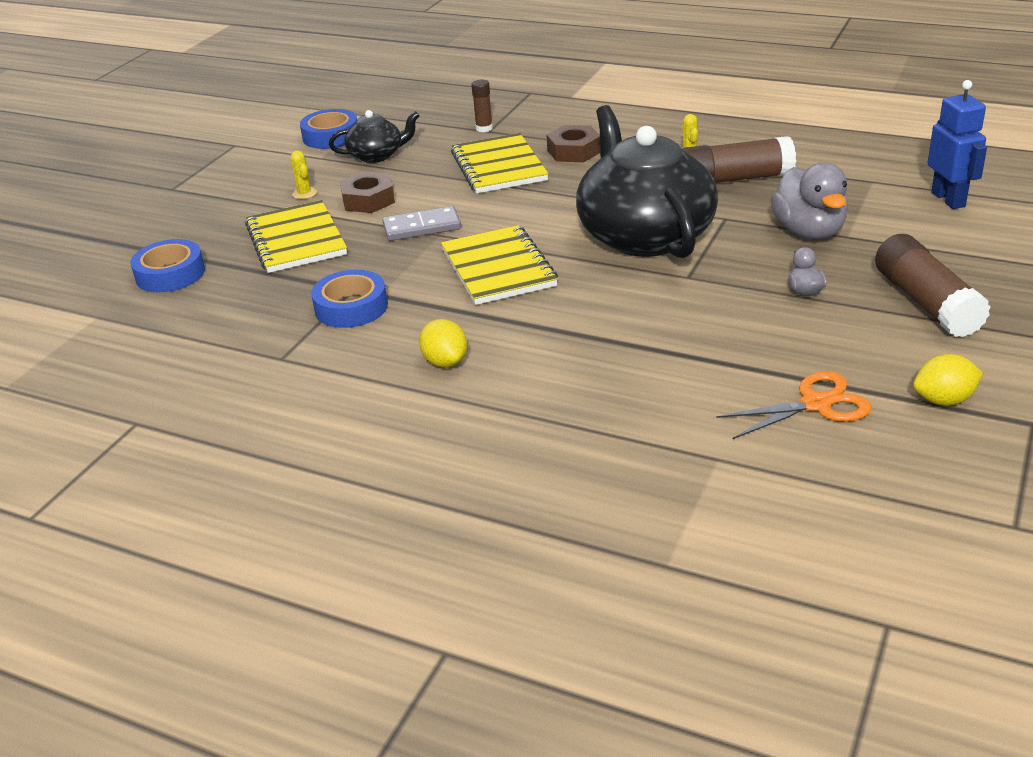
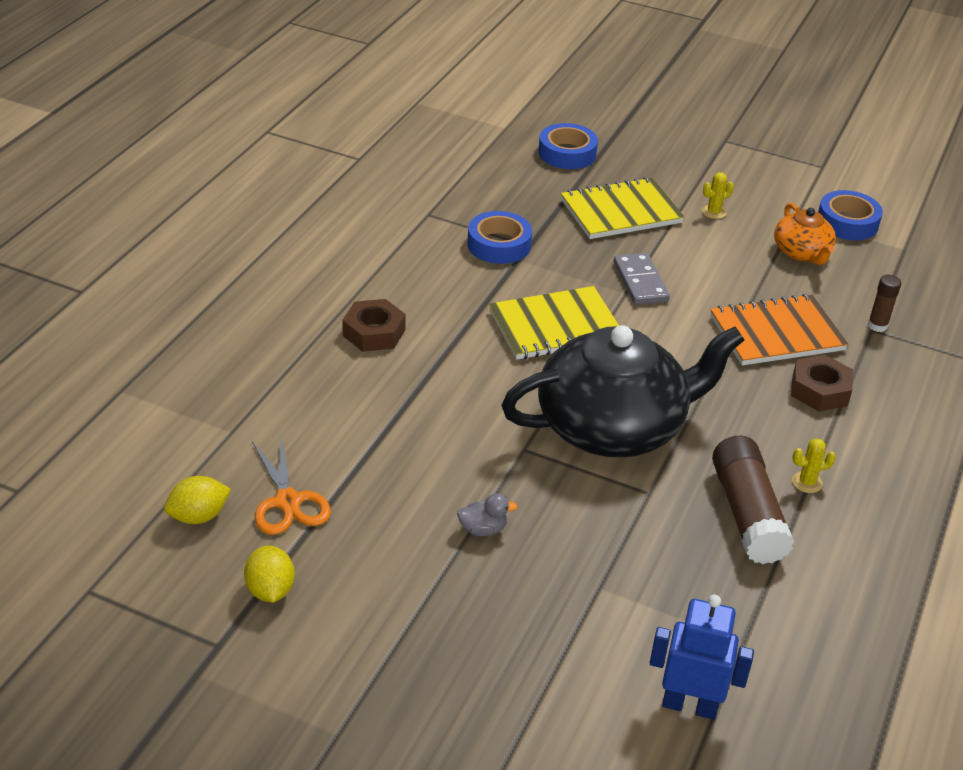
camera: 85 degrees right, 5 degrees up
black teapot [329,110,420,163] -> orange teapot [774,203,836,265]
brown nut [340,171,395,213] -> brown nut moved to [342,299,406,352]
yellow lemon [419,319,468,368] -> yellow lemon moved to [164,476,231,524]
yellow notebook [451,133,548,193] -> orange notebook [710,294,849,365]
grey duck [771,162,848,239] -> none
brown glue stick [875,234,991,338] -> none
blue robot [928,80,987,209] -> blue robot turned 150 degrees counterclockwise [650,594,754,720]

